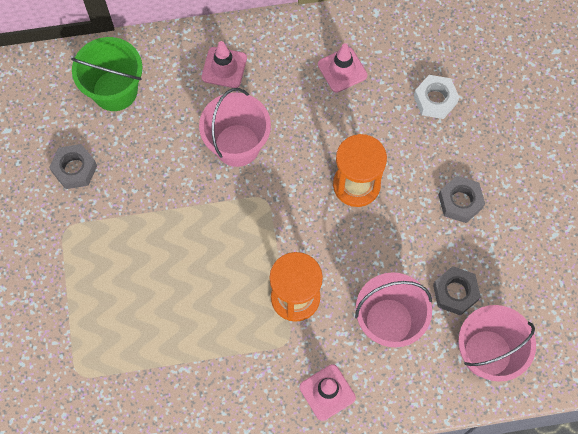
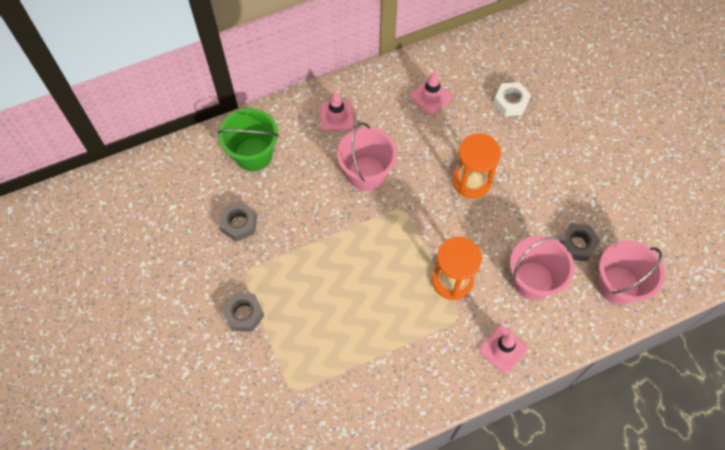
camera: 15 degrees left, 5 degrees down
grey nut [438,176,485,223] -> grey nut moved to [222,293,264,332]

